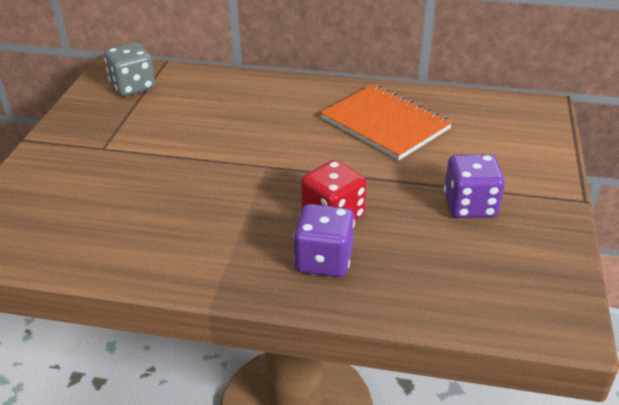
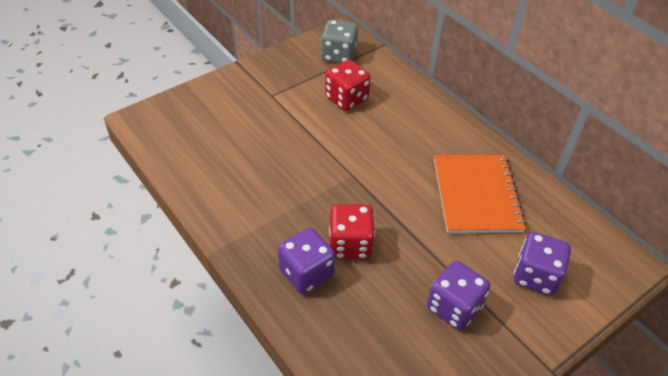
camera: 40 degrees right, 10 degrees up
none -> red dice [325,60,371,111]
none -> purple dice [514,232,571,296]

